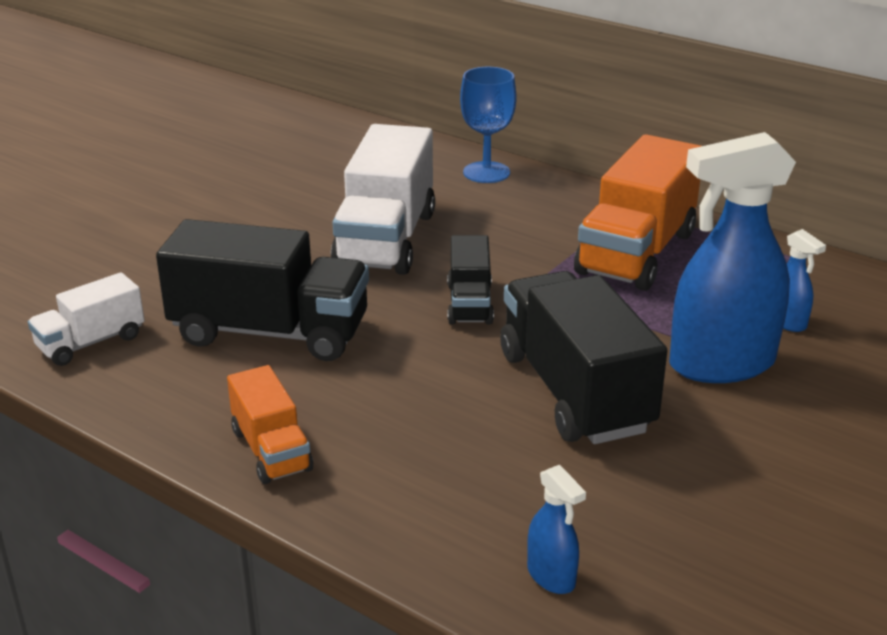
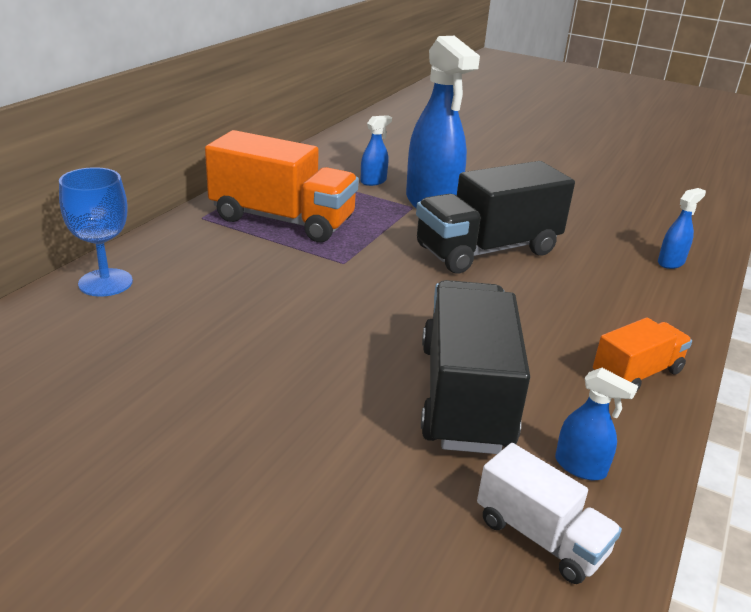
camera: 100 degrees left, 0 degrees up
white truck [331,124,435,275] -> none
black truck [447,235,494,324] -> none
none -> blue spray bottle [555,368,638,481]

